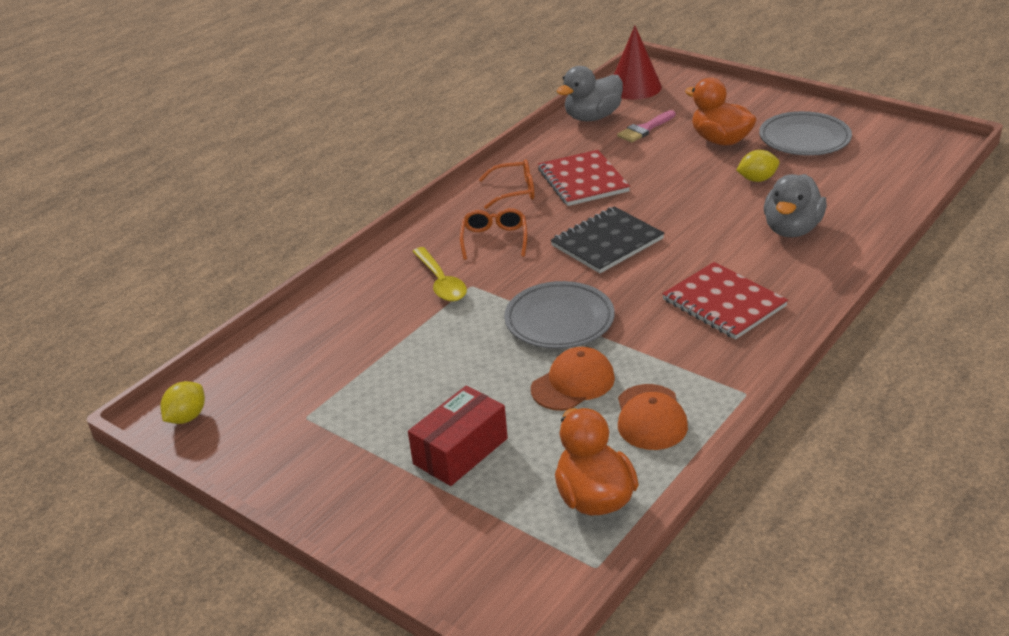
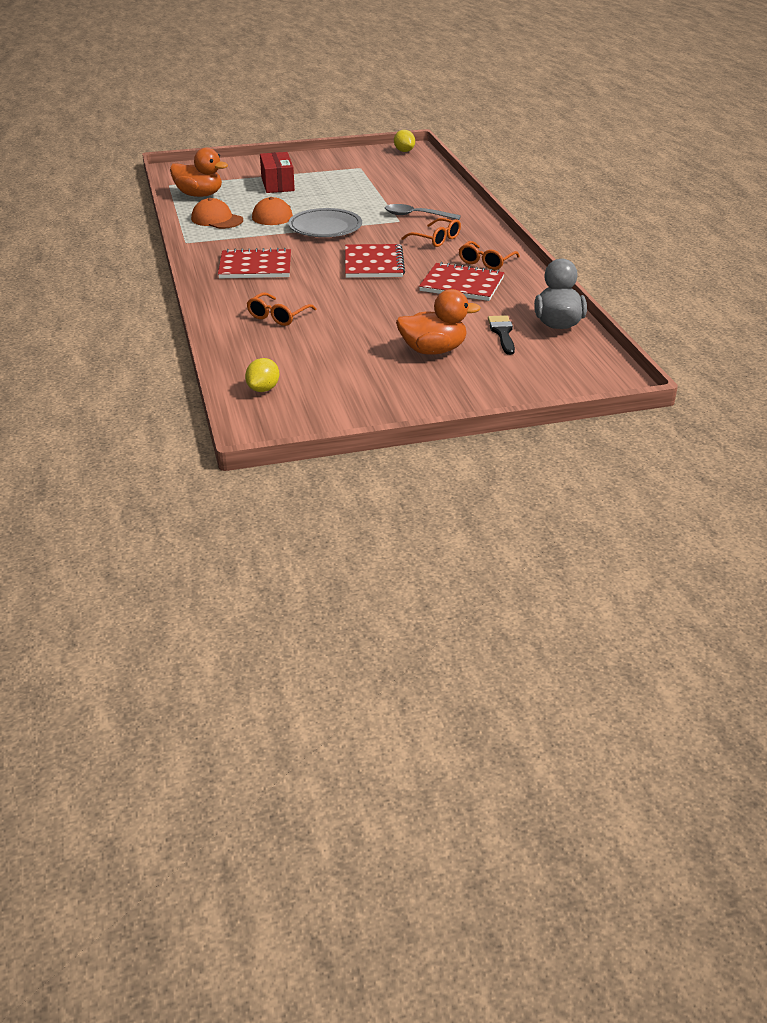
camera: 125 degrees right, 0 degrees up
yellow spoon [412,247,467,302] -> grey spoon [385,204,461,220]
black notebook [550,206,665,273] -> red notebook [345,244,405,278]
red cone [614,26,662,100] -> none
pink brush [617,110,676,143] -> black brush [488,315,515,355]
yellow lemon [736,150,780,182] -> yellow lemon moved to [245,358,279,392]
grey plate [759,111,852,156] -> none
grey duck [764,174,827,237] -> orange glasses [247,292,317,326]

